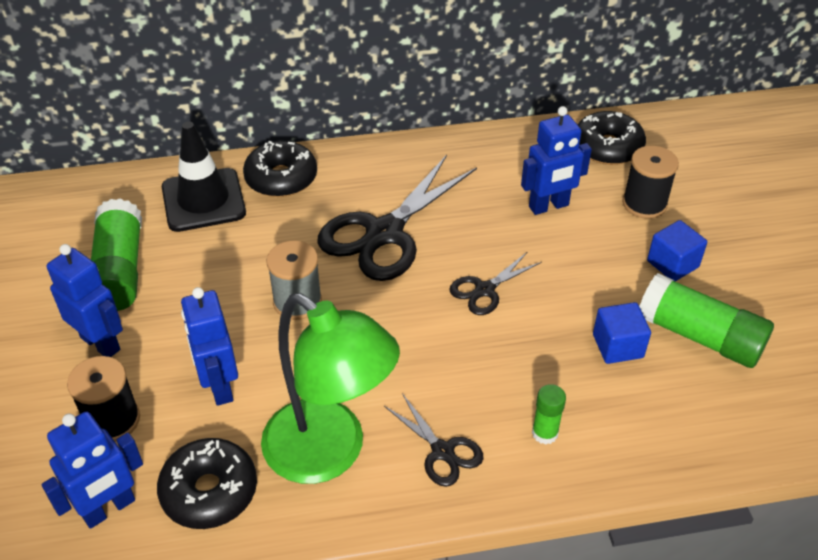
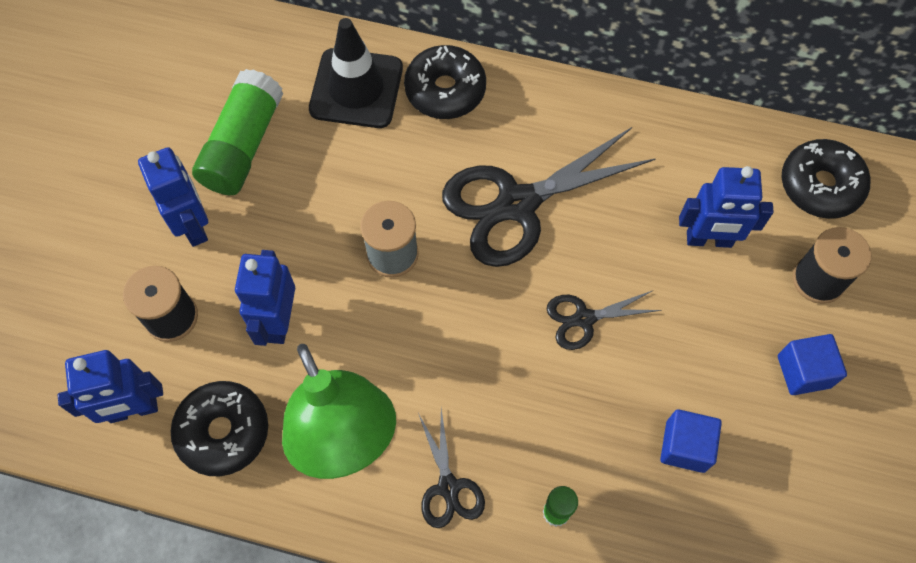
camera: 25 degrees right, 20 degrees up
green glue stick [639,273,774,368] -> none

